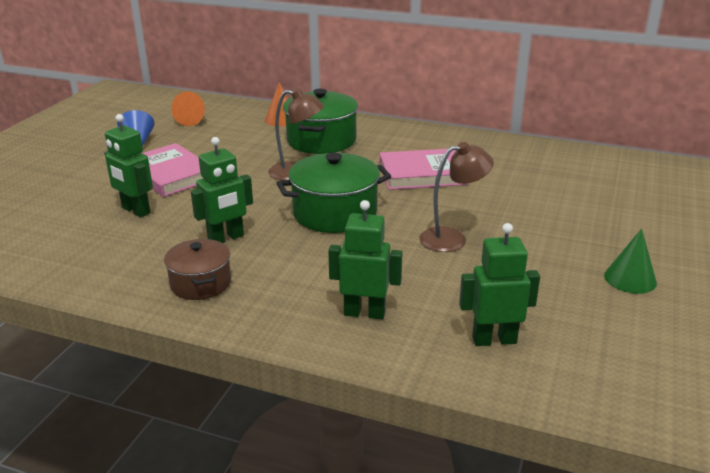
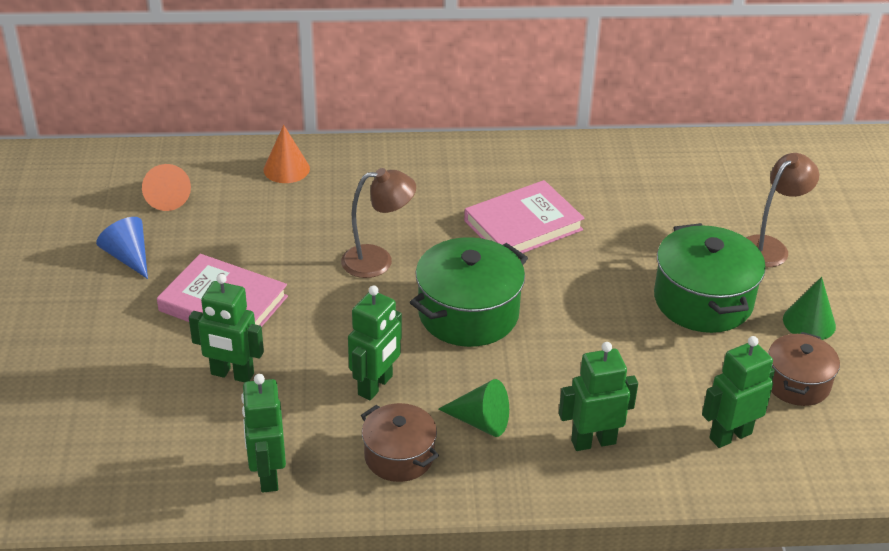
camera: 25 degrees left, 10 degrees up
green pot [283,89,358,154] -> green pot moved to [654,223,766,333]
brown lamp [419,142,494,252] -> brown lamp moved to [746,153,819,267]
none -> green robot [241,374,286,492]
none -> green cone [438,379,509,437]
none -> brown pot [768,332,840,406]

